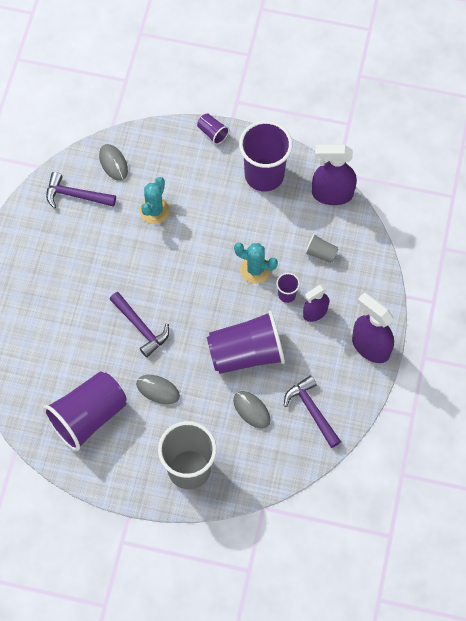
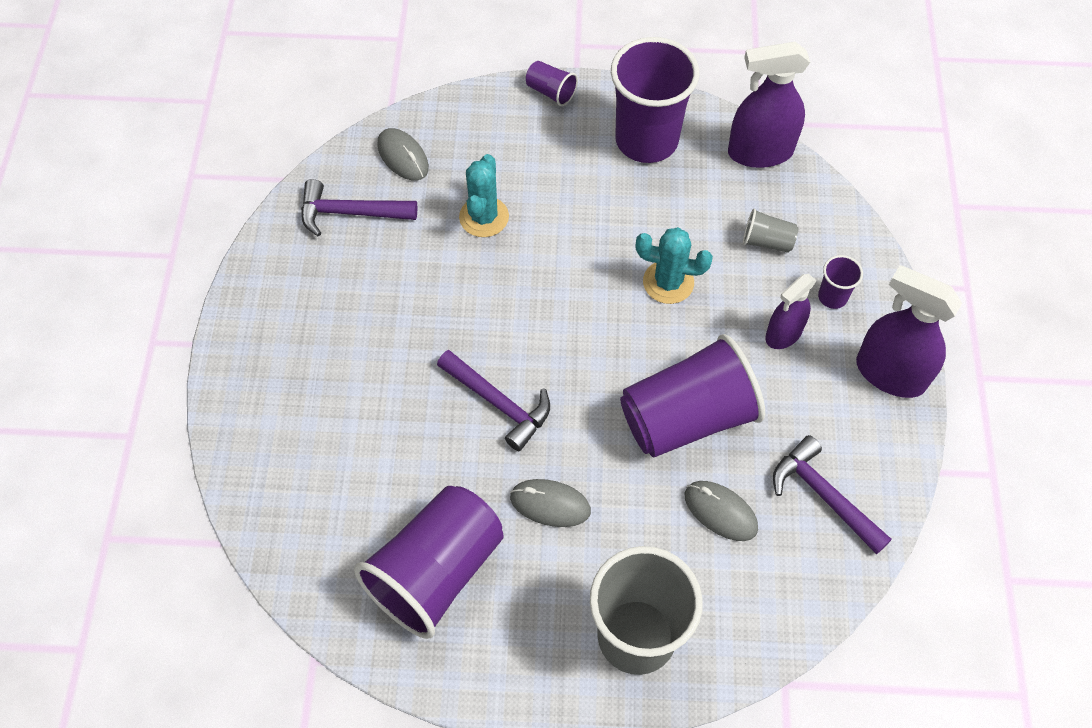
camera: 10 degrees left, 5 degrees down
purple cup [276,273,300,303] -> purple cup moved to [818,255,863,309]

